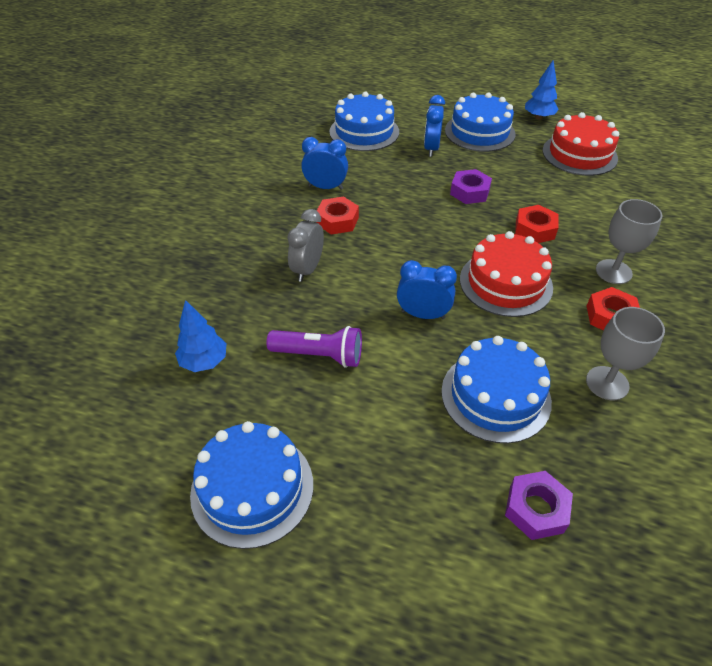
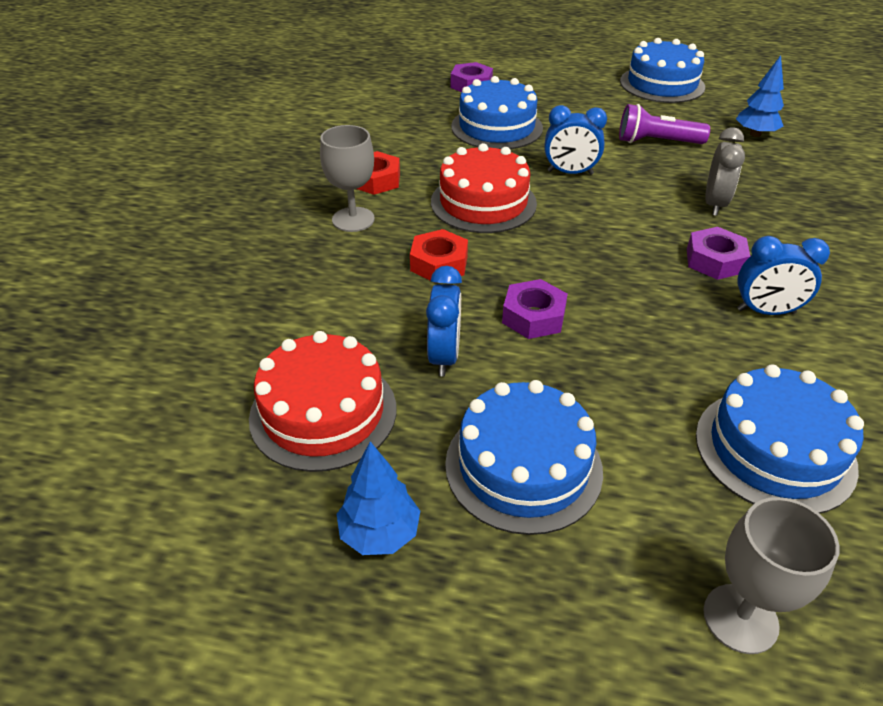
camera: 175 degrees right, 5 degrees down
red nut [316,196,359,235] -> purple nut [687,227,750,280]
blue clock [424,95,445,157] -> blue clock moved to [426,266,462,376]
grey goblet [586,307,665,400] -> grey goblet moved to [703,497,840,654]

